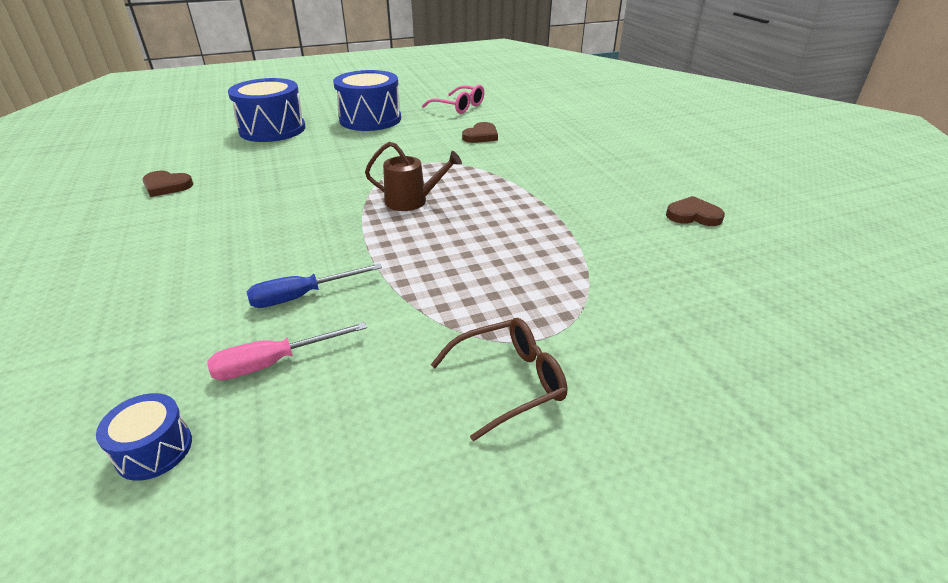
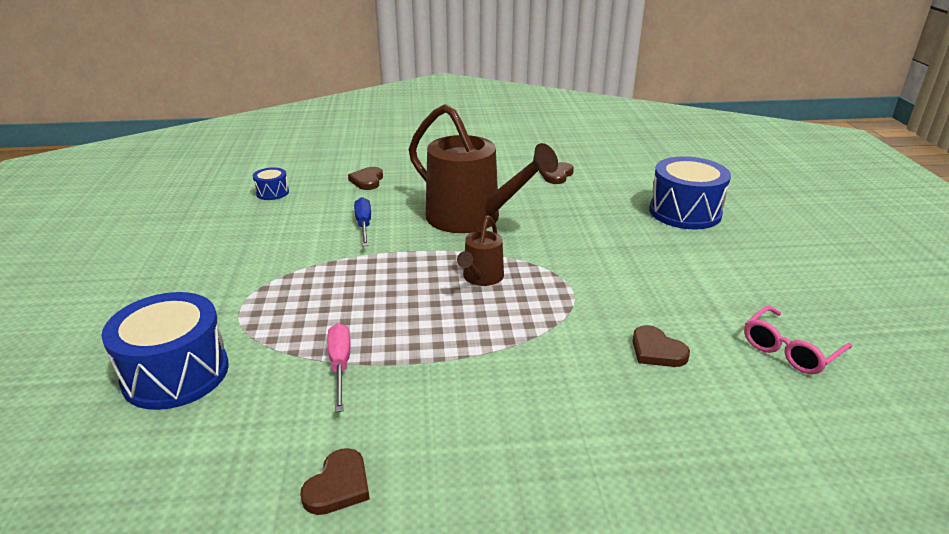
camera: 105 degrees right, 5 degrees down
pink screwdriver [207,322,367,380] -> pink screwdriver moved to [328,323,351,412]
blue drum [333,70,401,131] -> blue drum moved to [101,292,229,410]
brown glasses [431,318,567,441] -> none
none -> brown heart [348,167,383,190]
none -> brown watering can [409,104,558,233]

